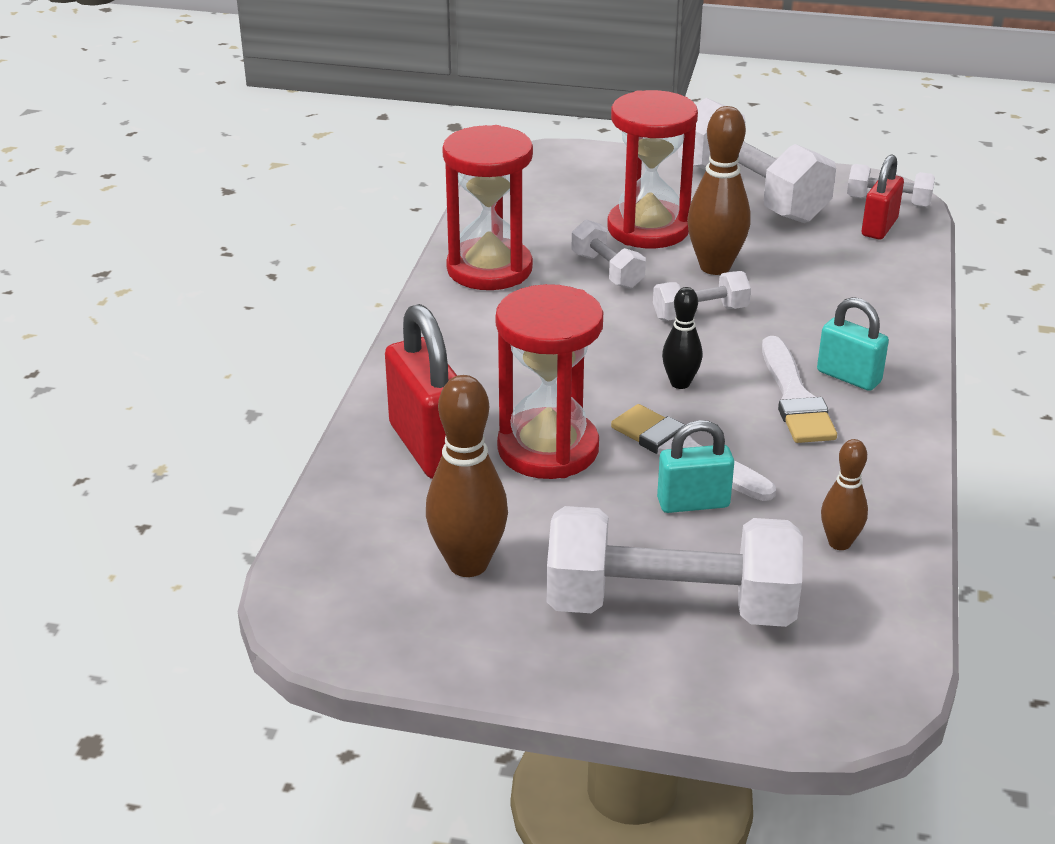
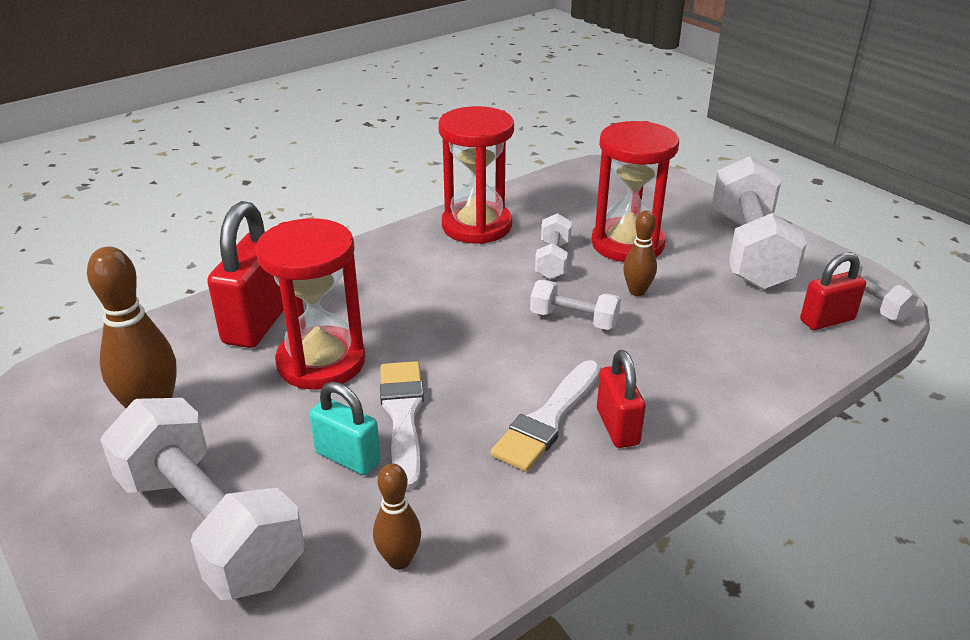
camera: 40 degrees right, 0 degrees up
black bowling pin [662,287,702,389] -> none
brown bowling pin [687,106,751,275] -> brown bowling pin [623,211,657,296], size x0.57
turquoise padlock [817,297,889,391] -> red padlock [597,350,646,448]

